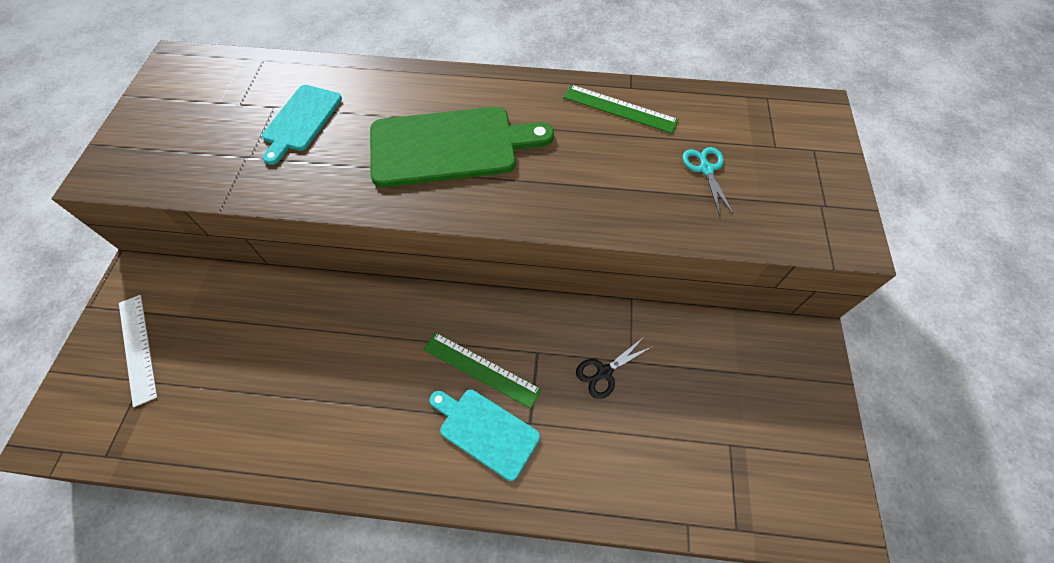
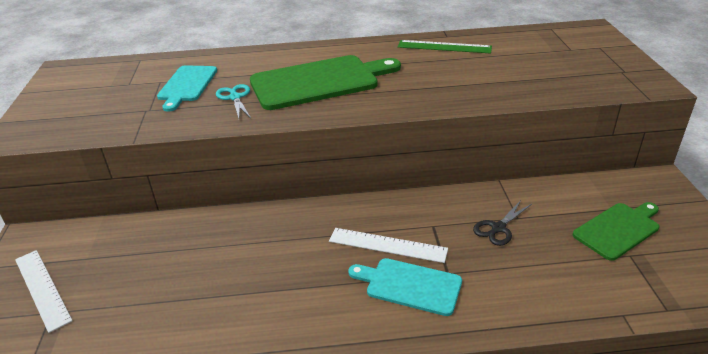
camera: 10 degrees left, 25 degrees down
green ruler [423,332,542,409] -> white ruler [329,228,448,263]
turquoise scissors [682,147,733,215] -> turquoise scissors moved to [216,84,251,118]
none -> green cutting board [573,202,659,261]

